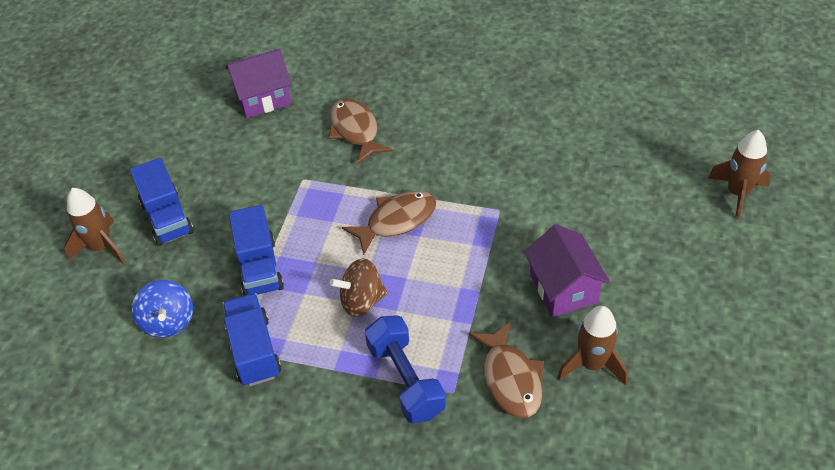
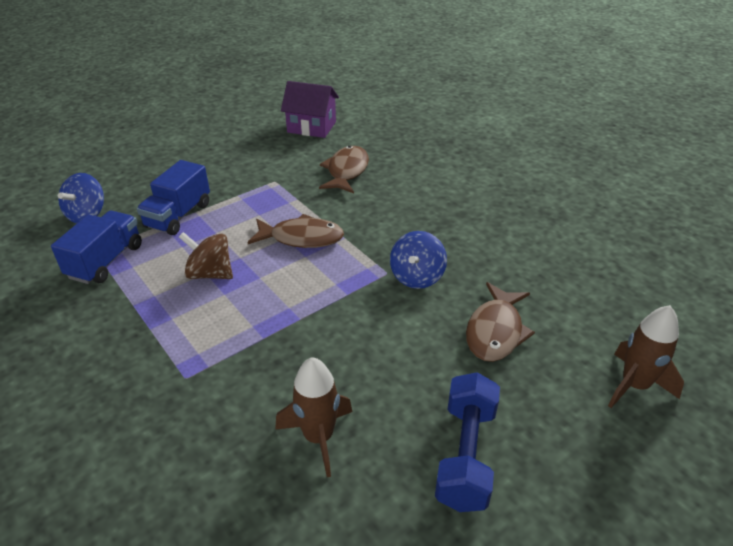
camera: 35 degrees right, 10 degrees down
brown rocket [64,188,126,264] -> none
blue truck [130,158,194,246] -> none
blue dumbbell [365,315,446,423] -> blue dumbbell moved to [435,372,500,512]
brown fish [469,322,544,418] -> brown fish moved to [466,282,535,362]
purple house [524,224,610,317] -> none
none -> blue spinning top [390,231,447,289]

